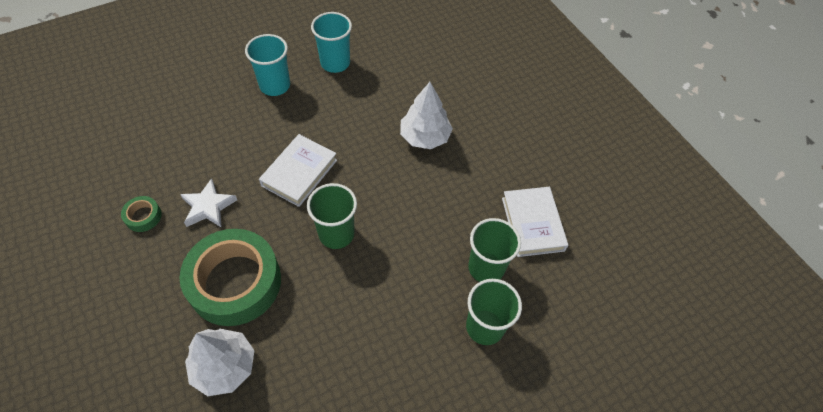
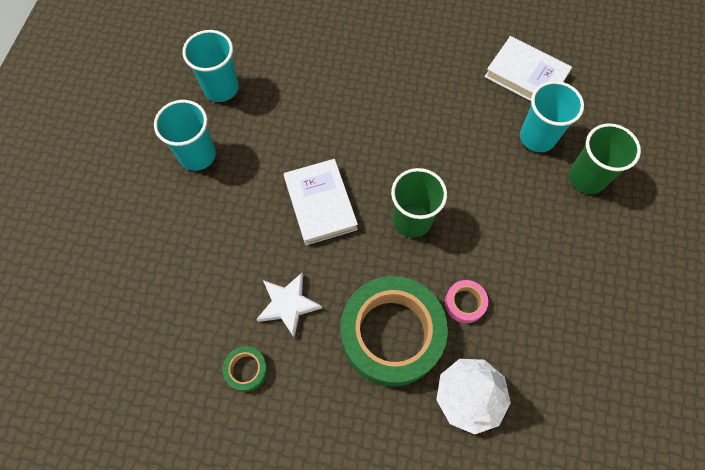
camera: 45 degrees left, 10 degrees up
white tree [400,82,453,149] -> none
green cup [468,218,521,282] -> turquoise cup [520,81,584,152]
none -> pink tape [445,280,488,323]

